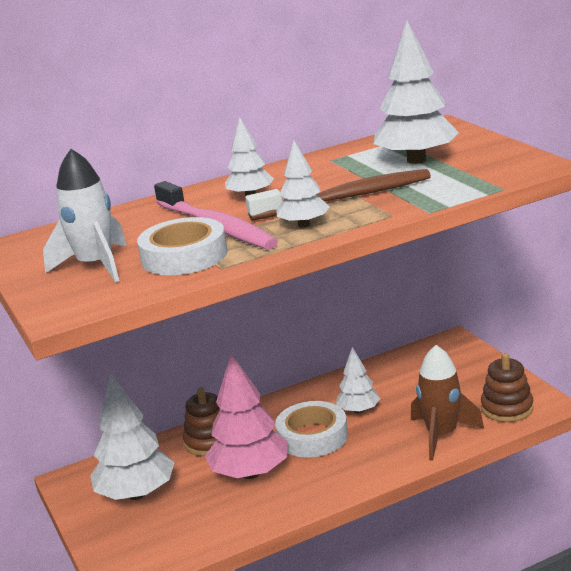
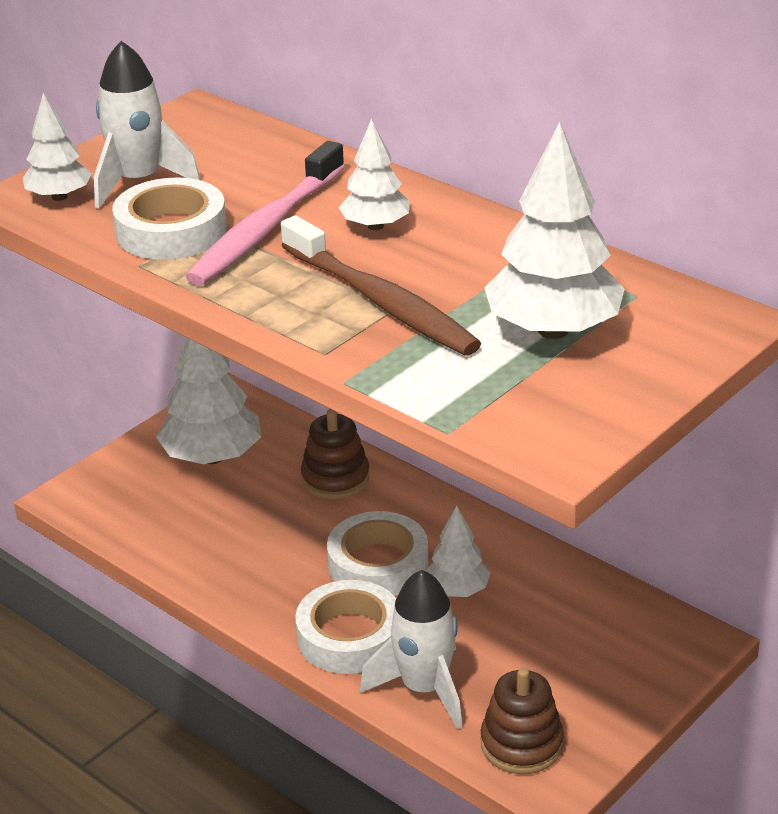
camera: 65 degrees right, 10 degrees up
pink tree [205,353,287,479] -> none
white tree [277,141,330,228] -> white tree moved to [23,93,92,201]
brown rocket [411,345,484,460] -> white rocket [360,570,462,729]
none -> white tape [295,580,396,674]

